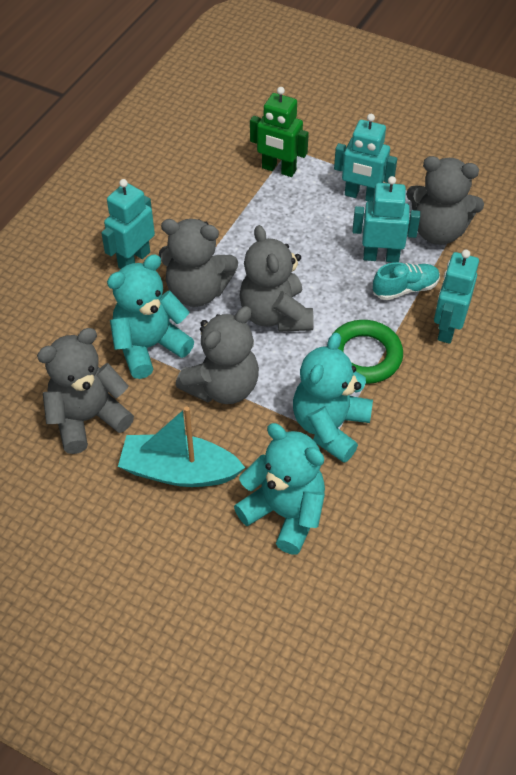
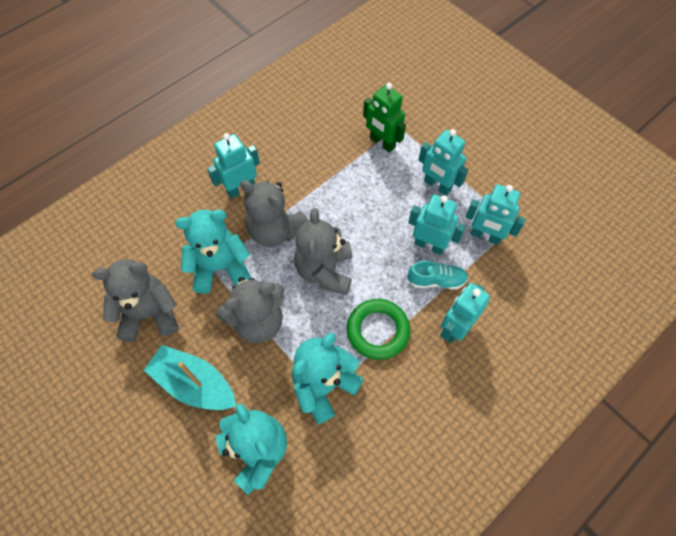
camera: 20 degrees right, 10 degrees up
grey teddy bear [406,156,484,245] -> turquoise robot [465,184,526,245]

